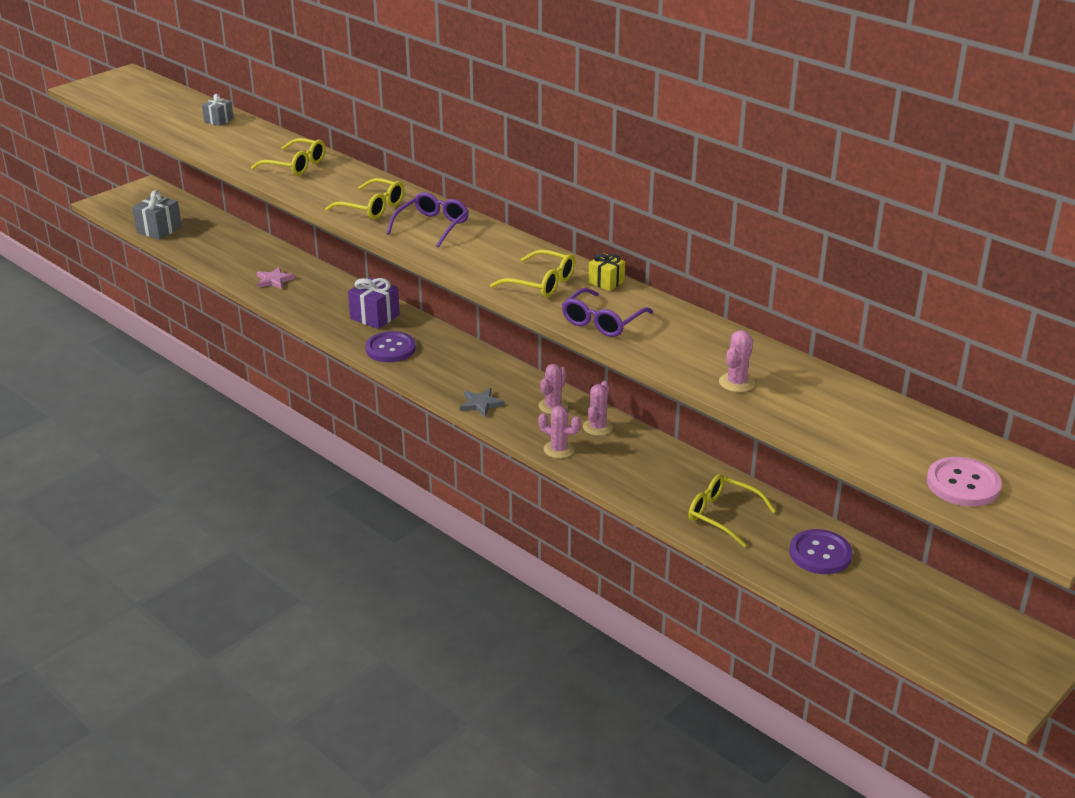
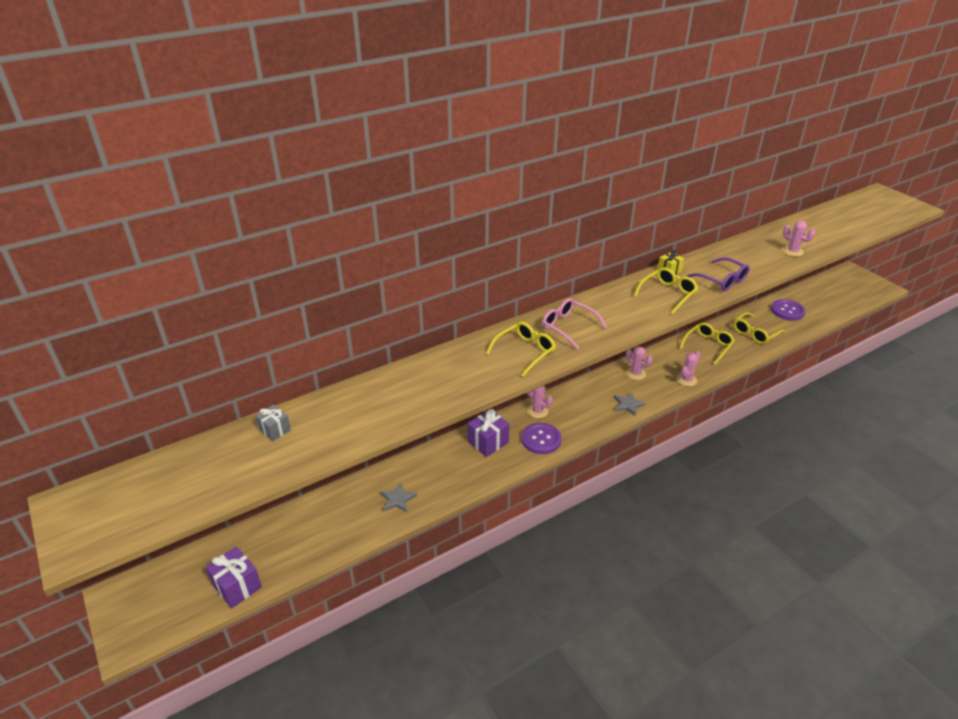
camera: 75 degrees left, 5 degrees up
grey gift [132,190,182,240] -> purple gift [206,546,262,608]
yellow glasses [251,138,326,176] -> yellow glasses moved to [679,323,735,364]
pink star [257,267,295,289] -> grey star [380,482,417,513]
purple glasses [387,192,469,248] -> pink glasses [542,298,607,350]
pink cactus [583,381,613,436] -> pink cactus moved to [526,386,553,418]
pink button [927,457,1002,507] -> none

